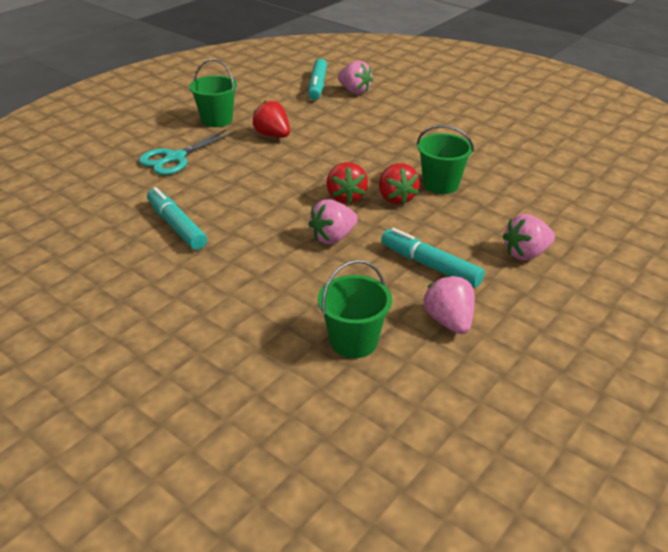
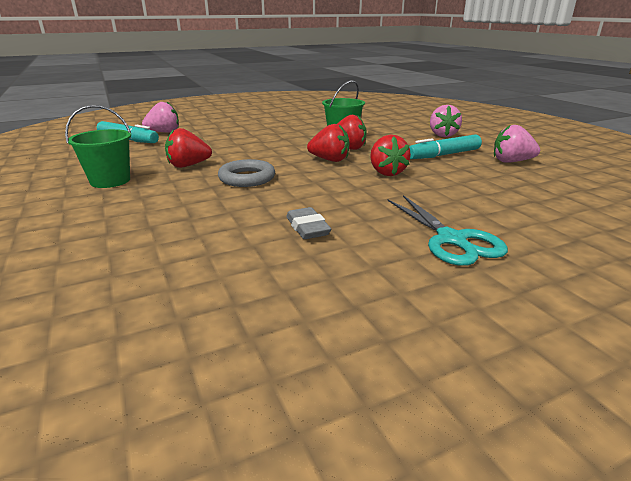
camera: 65 degrees left, 10 degrees down
turquoise scissors [139,129,235,175] -> turquoise scissors moved to [388,195,508,266]
turquoise marker [147,187,207,250] -> grey eraser [286,207,331,239]
pink strawberry [308,199,358,244] -> red strawberry [370,135,411,176]
green bucket [318,260,392,358] -> none
none -> grey ring [218,159,275,187]

